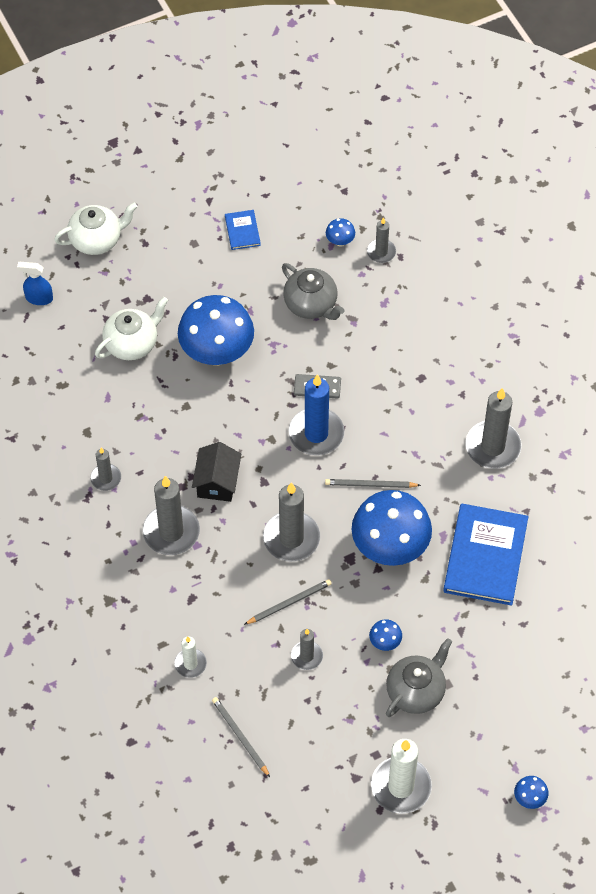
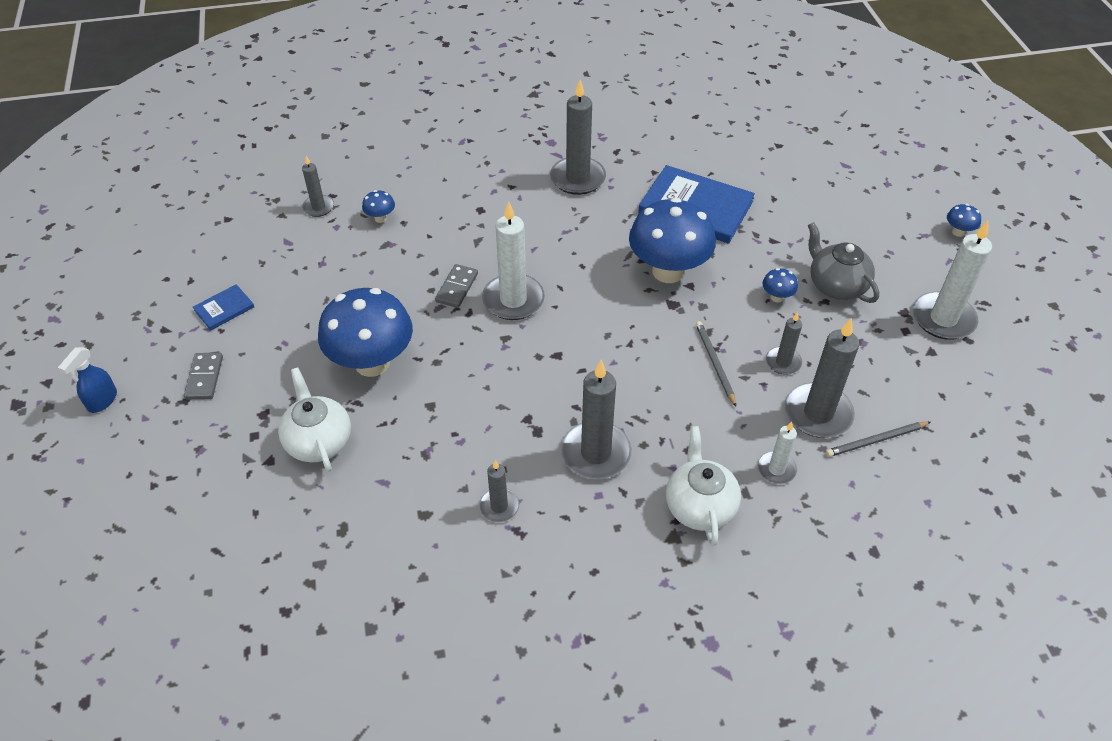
camera: 75 degrees left, 10 degrees down
blue spray bottle [17,262,53,305] -> blue spray bottle moved to [58,347,117,413]
white teapot [54,203,138,255] -> white teapot moved to [666,426,741,546]
black house [192,442,241,502] -> none
blue book [225,210,261,250] -> blue book turned 45 degrees counterclockwise [193,284,254,330]
grey candle [263,482,320,562] -> grey candle moved to [785,318,859,438]
grey teapot [282,263,344,320] -> none
blue candle [288,374,345,456] -> white candle [482,201,545,320]
grey pencil [325,479,421,488] -> none
blue mushroom [326,218,355,246] -> blue mushroom moved to [362,190,395,223]
none -> grey domino [184,353,223,399]

